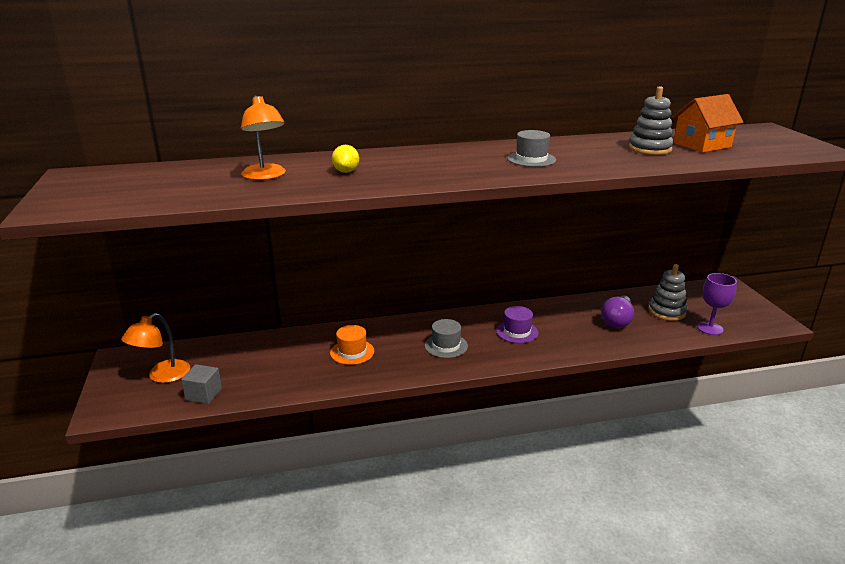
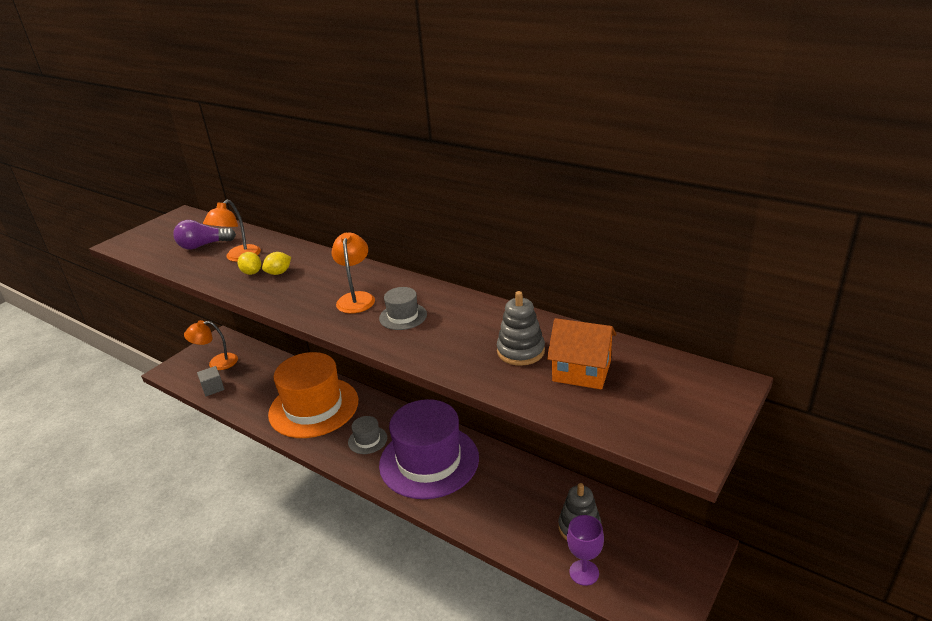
camera: 50 degrees right, 5 degrees up
orange hat [330,325,374,365] -> orange hat [268,352,358,438], size x2.42
purple hat [496,306,538,343] -> purple hat [379,399,479,499], size x2.42
purple light bulb [601,295,634,328] -> purple light bulb moved to [173,220,236,250]
none -> yellow lemon [238,252,261,275]
none -> orange lamp [331,233,375,313]

